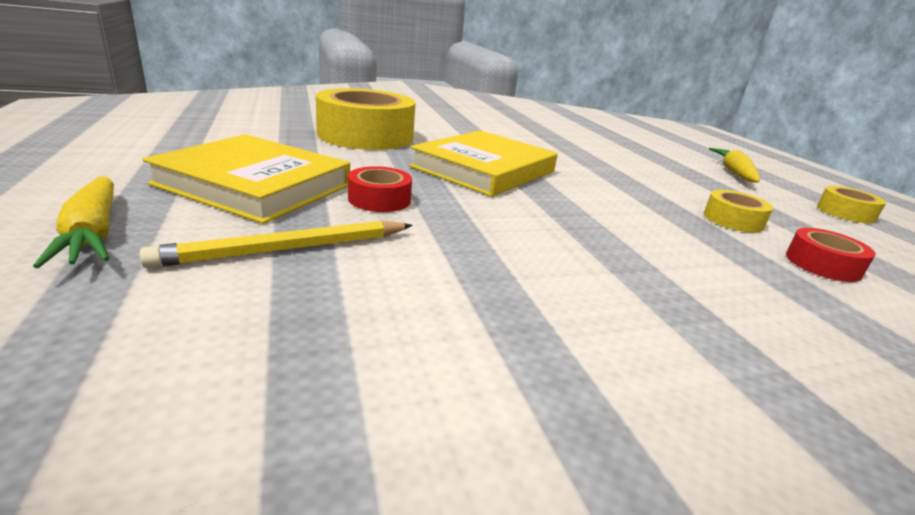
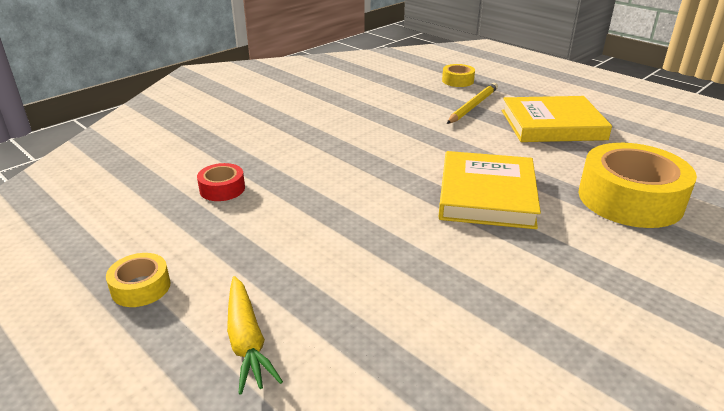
camera: 155 degrees right, 5 degrees up
yellow carrot [33,176,114,268] -> none
red tape [348,166,412,212] -> none
yellow tape [704,190,773,232] -> yellow tape moved to [442,64,475,87]

